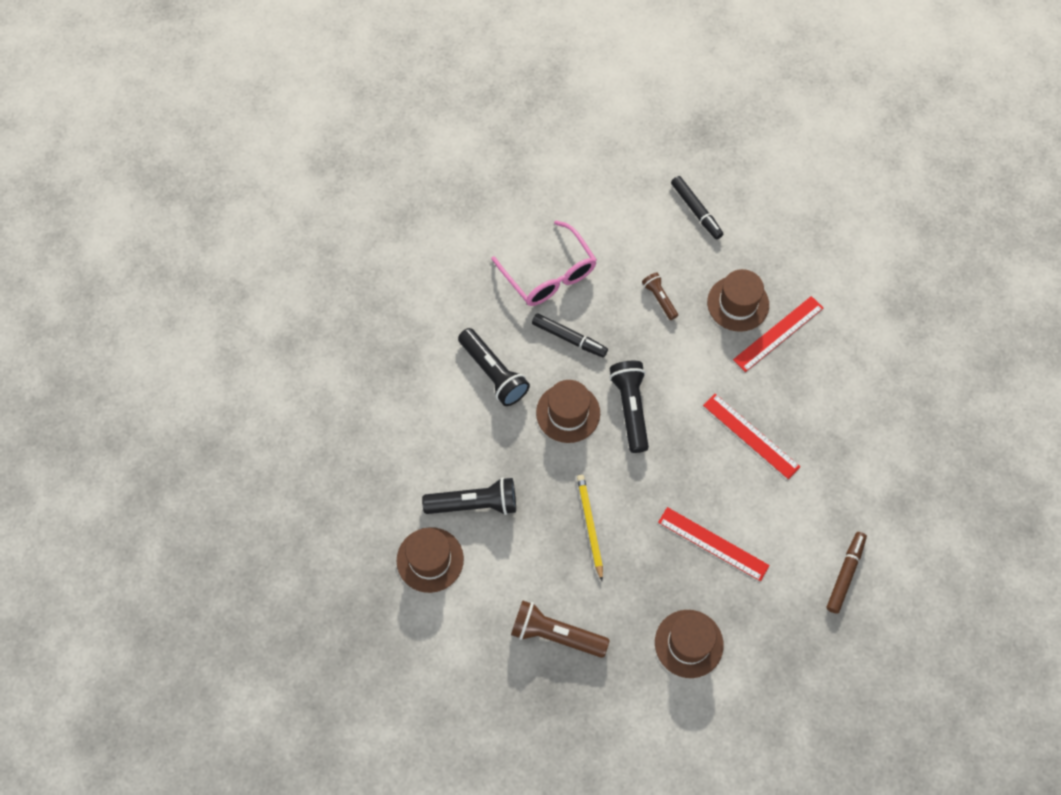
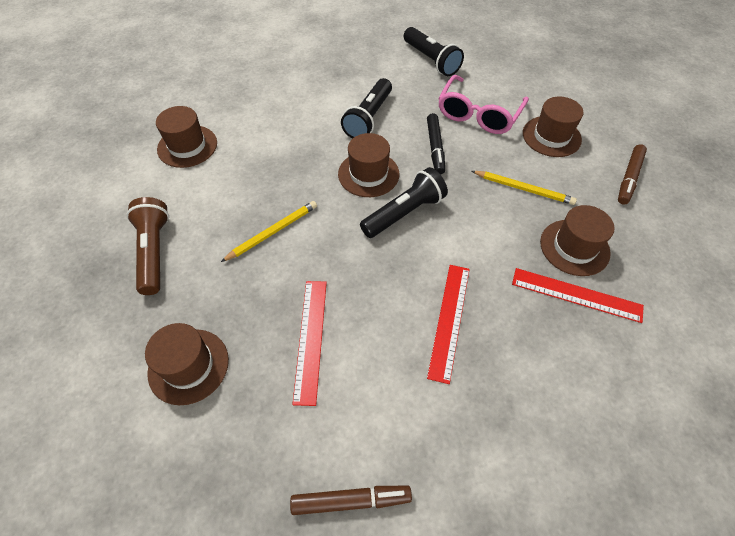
camera: 60 degrees right, 10 degrees down
black flashlight [422,477,516,515] -> black flashlight moved to [404,27,464,76]
brown flashlight [642,273,678,320] -> yellow pencil [472,171,577,205]
black marker [671,176,723,240] -> brown marker [618,144,647,205]
none -> brown hat [523,96,583,157]

